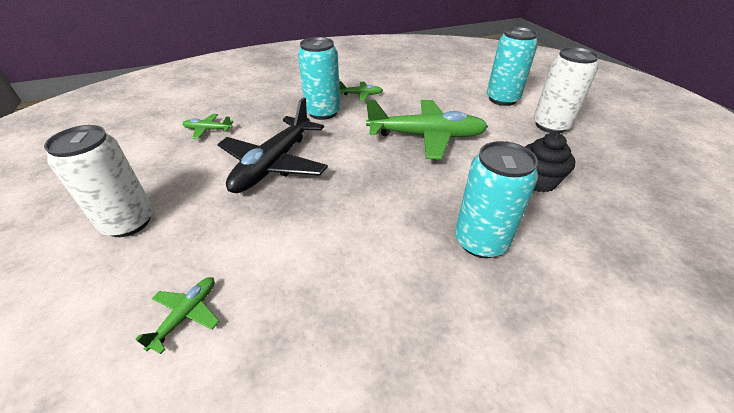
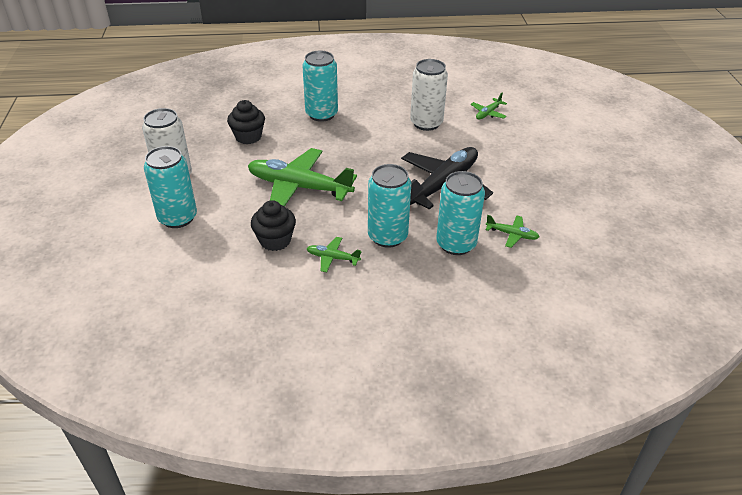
camera: 165 degrees left, 0 degrees up
white can [44,125,153,237] -> white can moved to [410,59,448,131]
none -> black cupcake [251,200,296,251]
none -> turquoise can [436,171,485,255]

